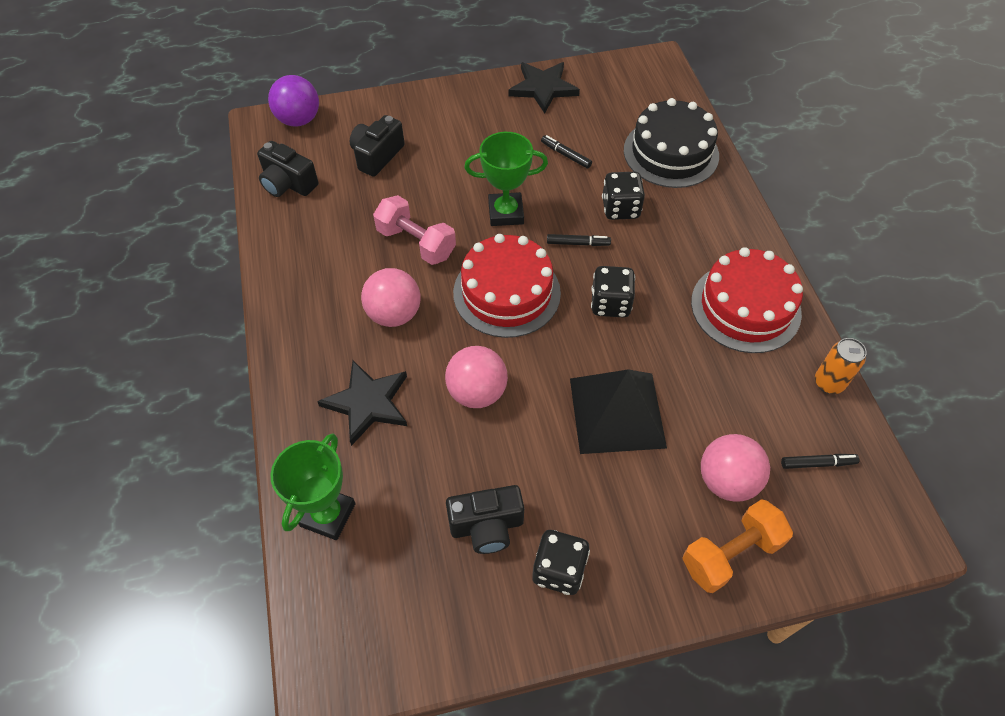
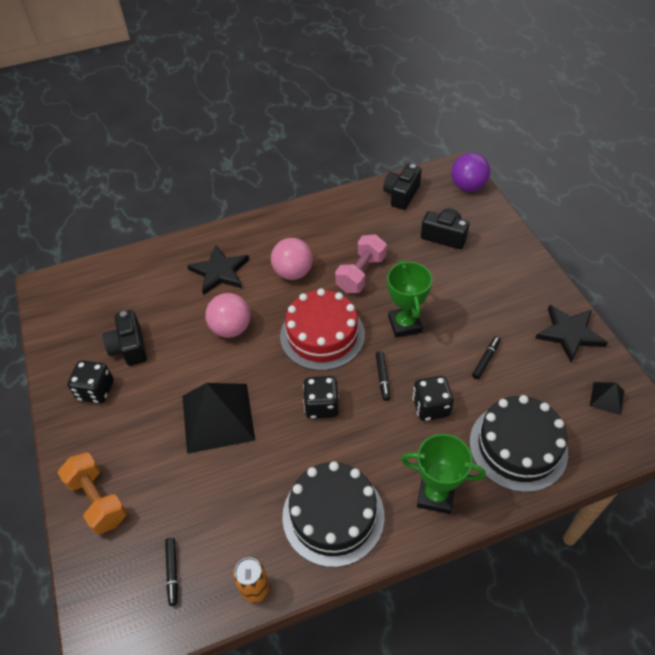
camera: 85 degrees right, 5 degrees down
green trophy [270,433,356,540] -> green trophy moved to [401,434,486,514]
red cake [691,247,803,353] -> black cake [282,462,384,567]
pink ball [701,434,770,502] -> none
none -> black pyramid [590,382,624,415]

